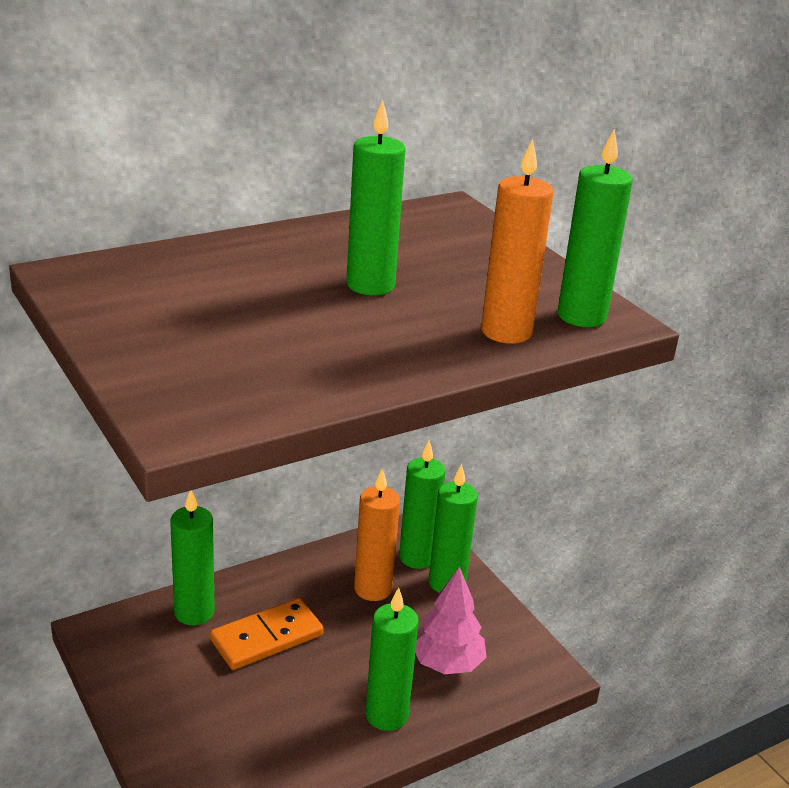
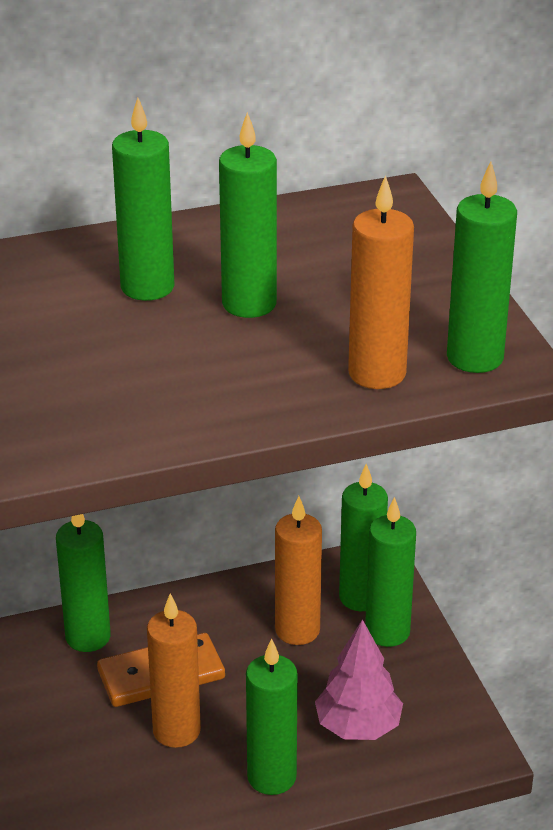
camera: 15 degrees right, 5 degrees up
none -> green candle [112,98,174,301]
none -> orange candle [147,594,201,748]

